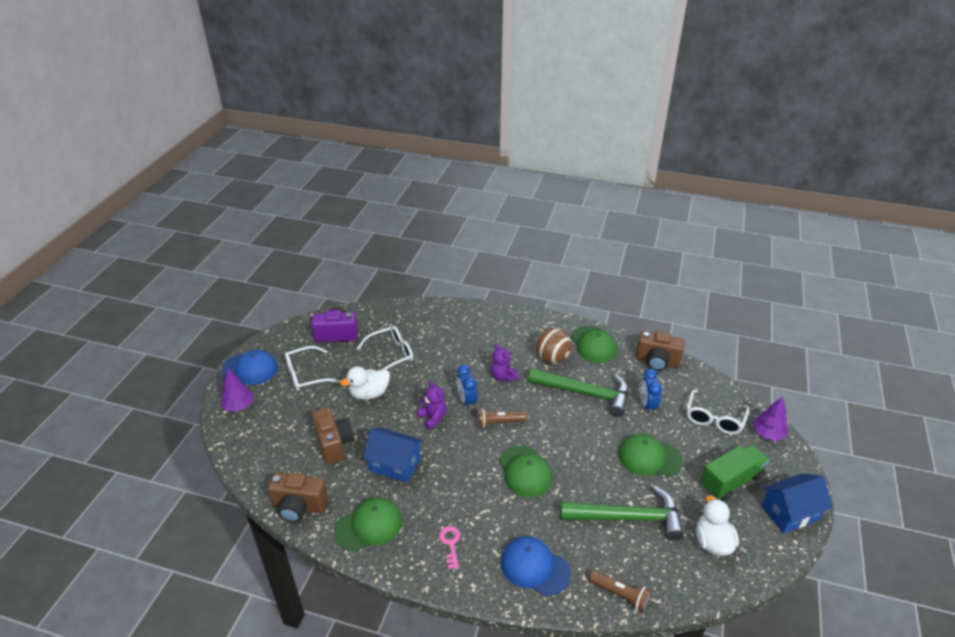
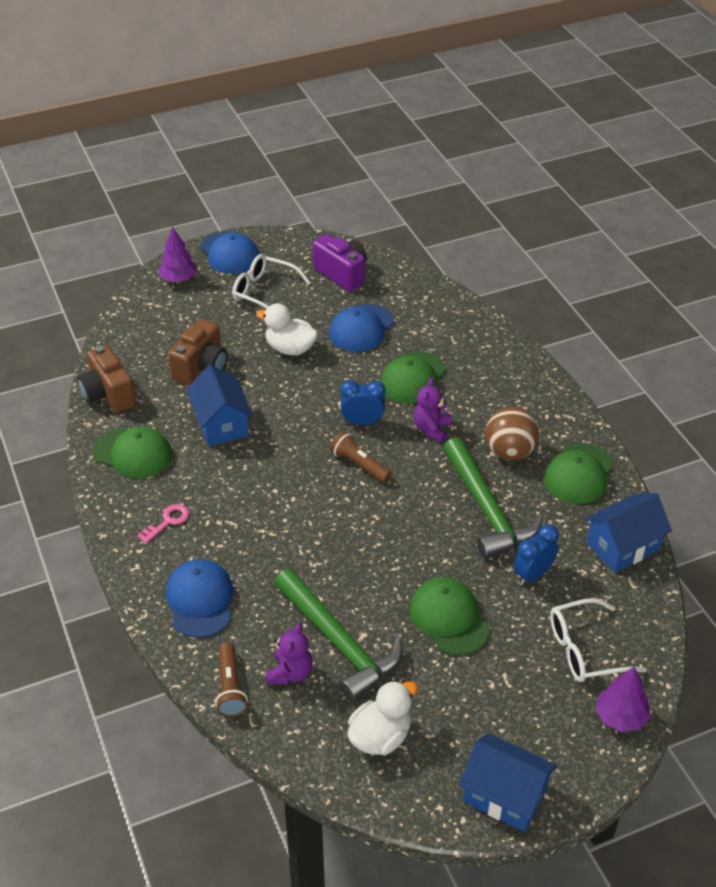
camera: 50 degrees right, 5 degrees up
white glasses [356,326,413,370] -> blue cap [329,304,394,352]
purple teddy bear [417,381,447,430] -> purple teddy bear moved to [266,623,313,685]
blue clock [457,365,477,409] -> blue clock turned 60 degrees clockwise [340,380,385,426]
green cap [499,445,553,497] -> green cap moved to [380,351,446,404]
brown camera [636,331,685,371] -> blue house [584,493,672,573]
green truck [700,445,769,501] -> none

